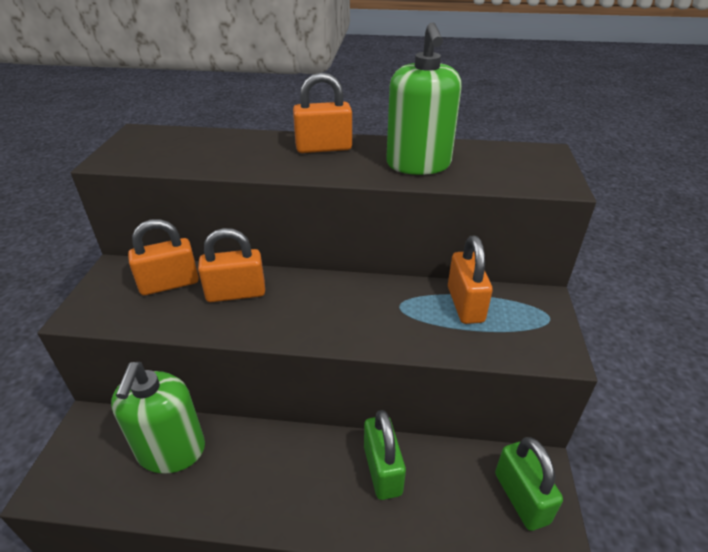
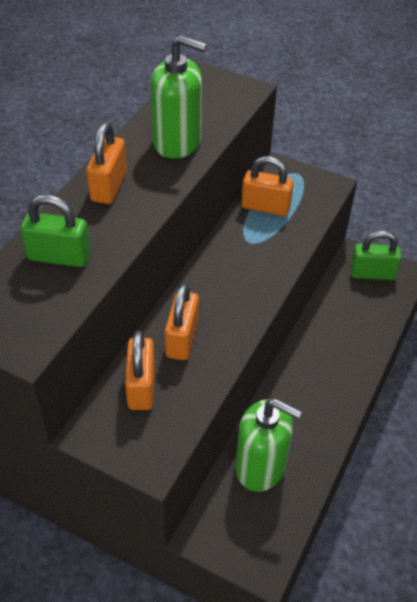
camera: 70 degrees left, 10 degrees up
green padlock [364,410,406,500] -> green padlock moved to [21,194,91,267]

